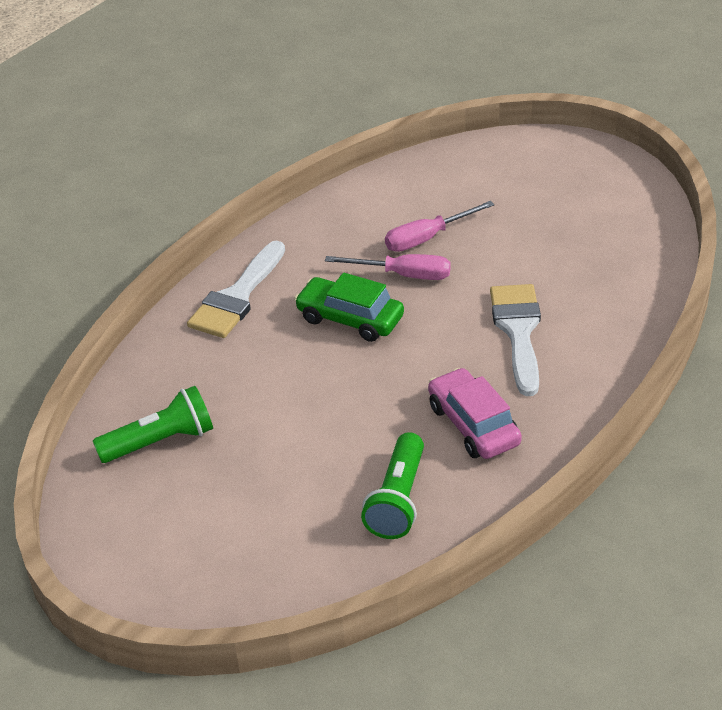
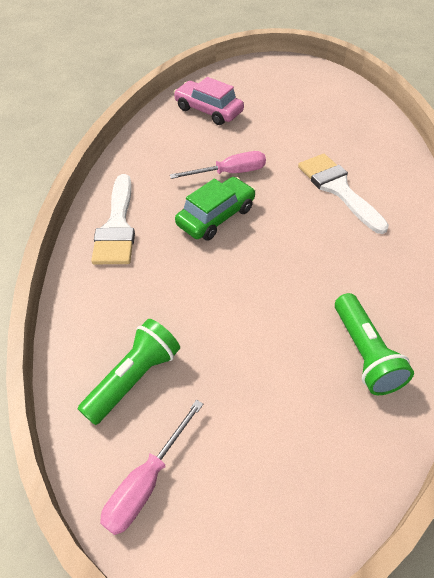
camera: 30 degrees left, 10 degrees up
green car [294,272,404,342] -> green car turned 135 degrees clockwise [175,177,256,241]
pink screwdriver [385,201,495,252] -> pink screwdriver moved to [100,400,203,535]
pink car [428,368,522,459] -> pink car moved to [174,77,244,125]

